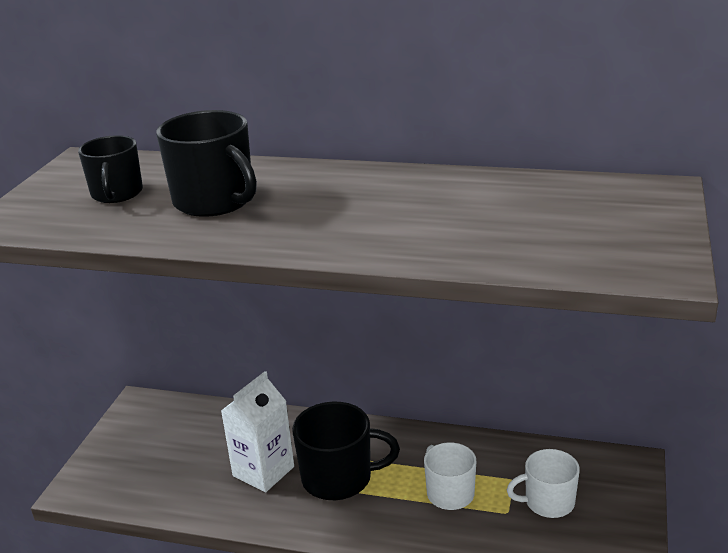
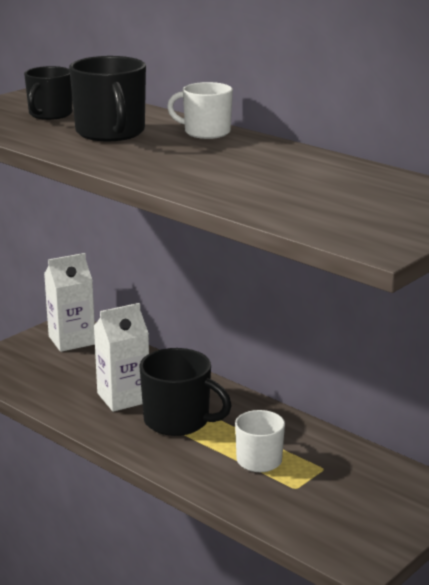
camera: 25 degrees right, 5 degrees down
white mug [507,449,580,518] -> white mug moved to [167,82,233,139]
none -> white carton [44,253,95,352]

